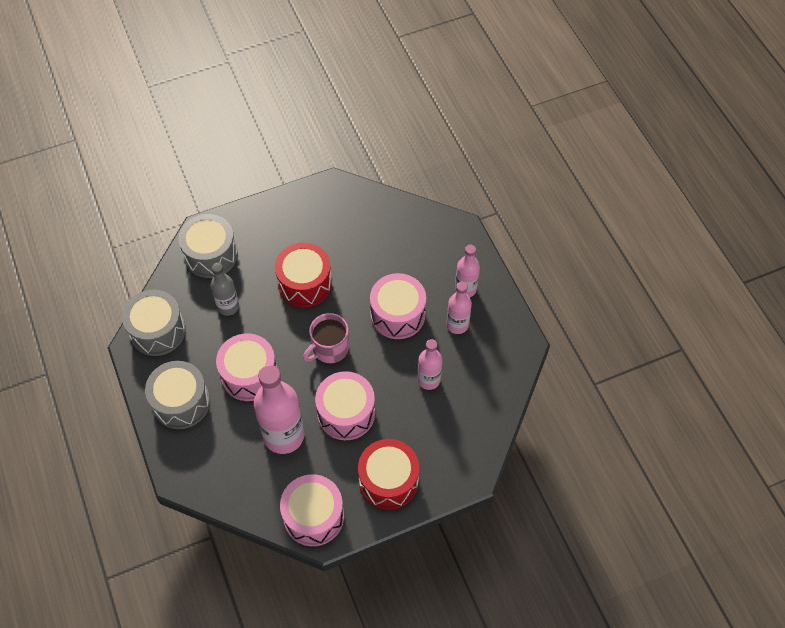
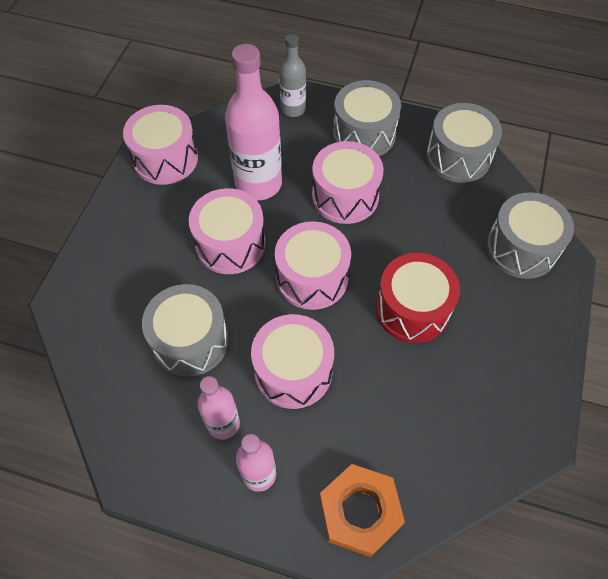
camera: 130 degrees right, 0 degrees up
grey bottle [210,263,239,316] -> grey bottle moved to [279,34,306,117]
pink mug [303,313,349,363] -> pink drum [275,221,351,310]
red drum [358,439,419,510] -> none
pink bottle [418,339,442,390] -> grey drum [142,284,229,377]
none -> orange nut [320,464,405,557]

